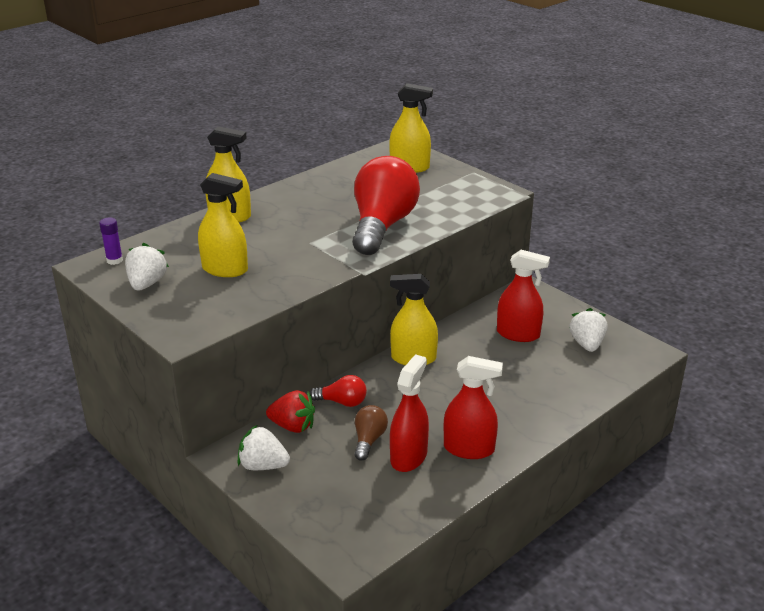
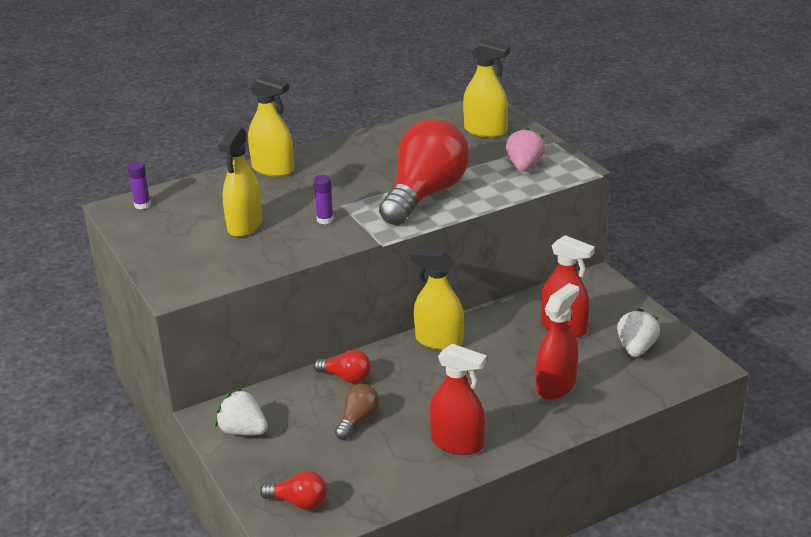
camera: 15 degrees right, 0 degrees up
white strawberry [125,243,169,291] -> none
yellow spray bottle [198,173,248,277] -> yellow spray bottle turned 75 degrees clockwise [218,126,262,237]
red strawberry [266,390,315,433] -> none
red spray bottle [390,354,429,472] -> red spray bottle moved to [536,283,579,400]
none -> red light bulb [260,471,327,510]
none -> purple glue stick [313,175,334,224]
none -> pink strawberry [506,127,545,171]

